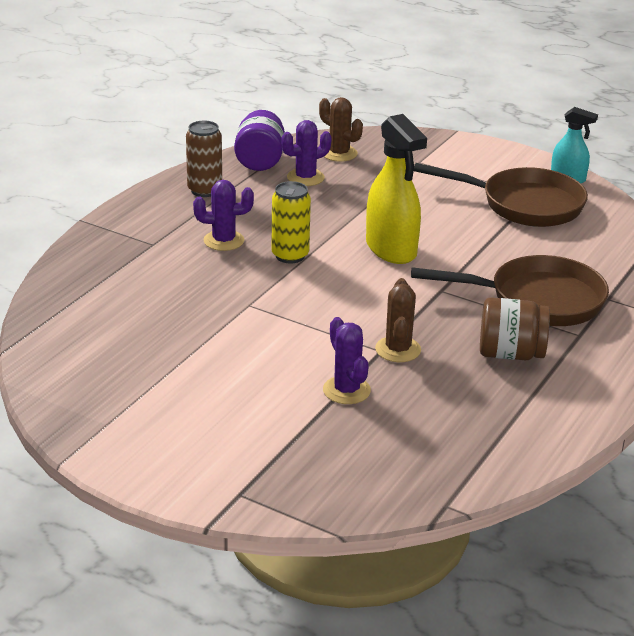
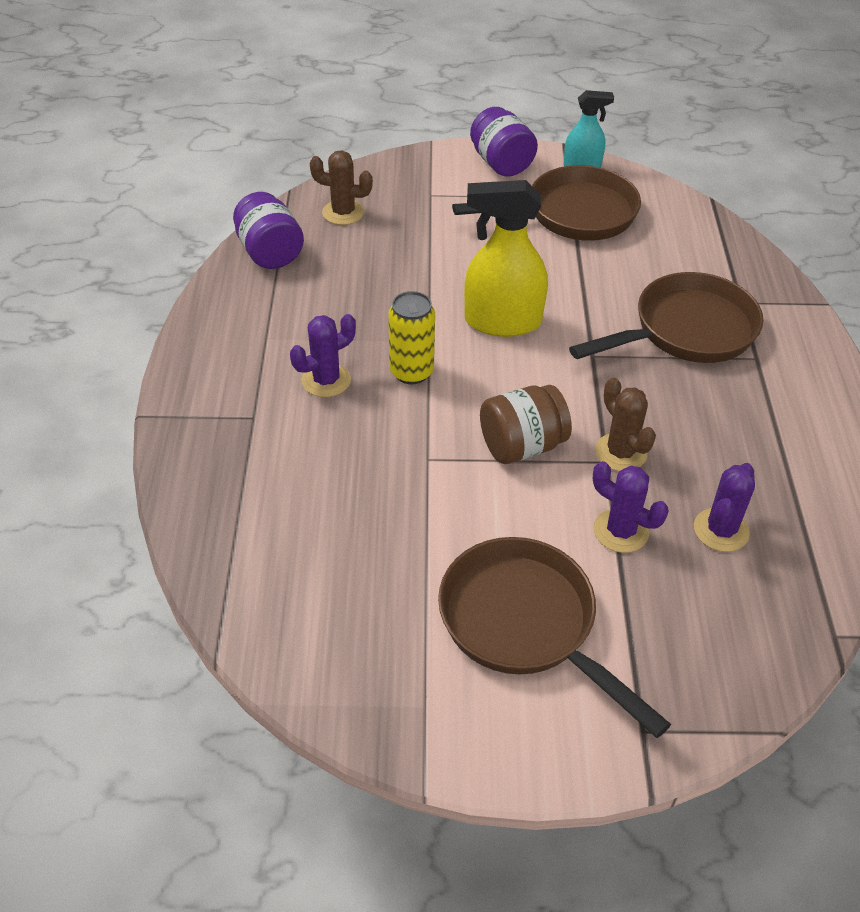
camera: 30 degrees left, 15 degrees up
brown can [186,121,222,197] -> none
purple cactus [281,120,332,186] -> purple cactus moved to [694,463,755,552]
yellow spray bottle [366,114,427,264] -> yellow spray bottle turned 150 degrees clockwise [464,180,548,337]
brown jar [480,298,550,360] -> brown jar moved to [480,385,572,464]
none -> brown pan [438,537,671,738]
none -> purple jar [470,107,538,177]

